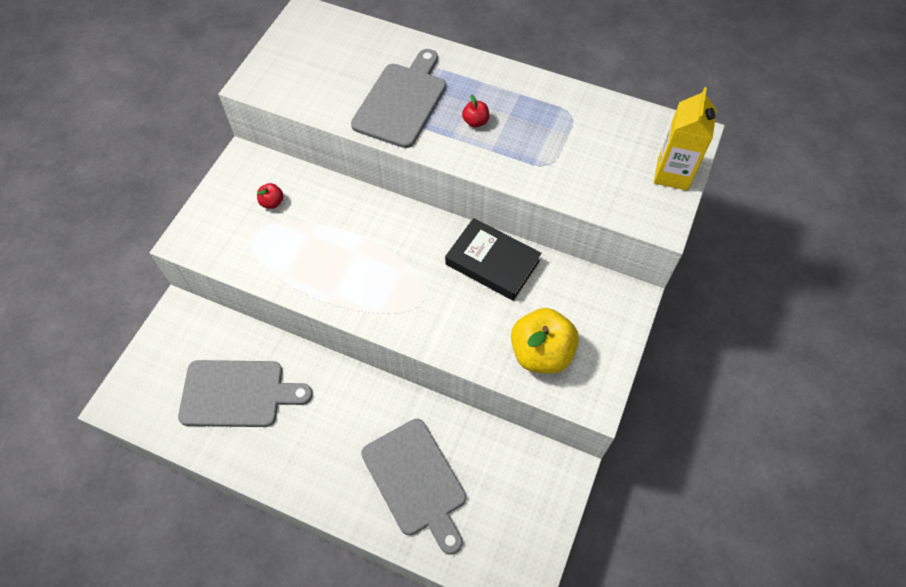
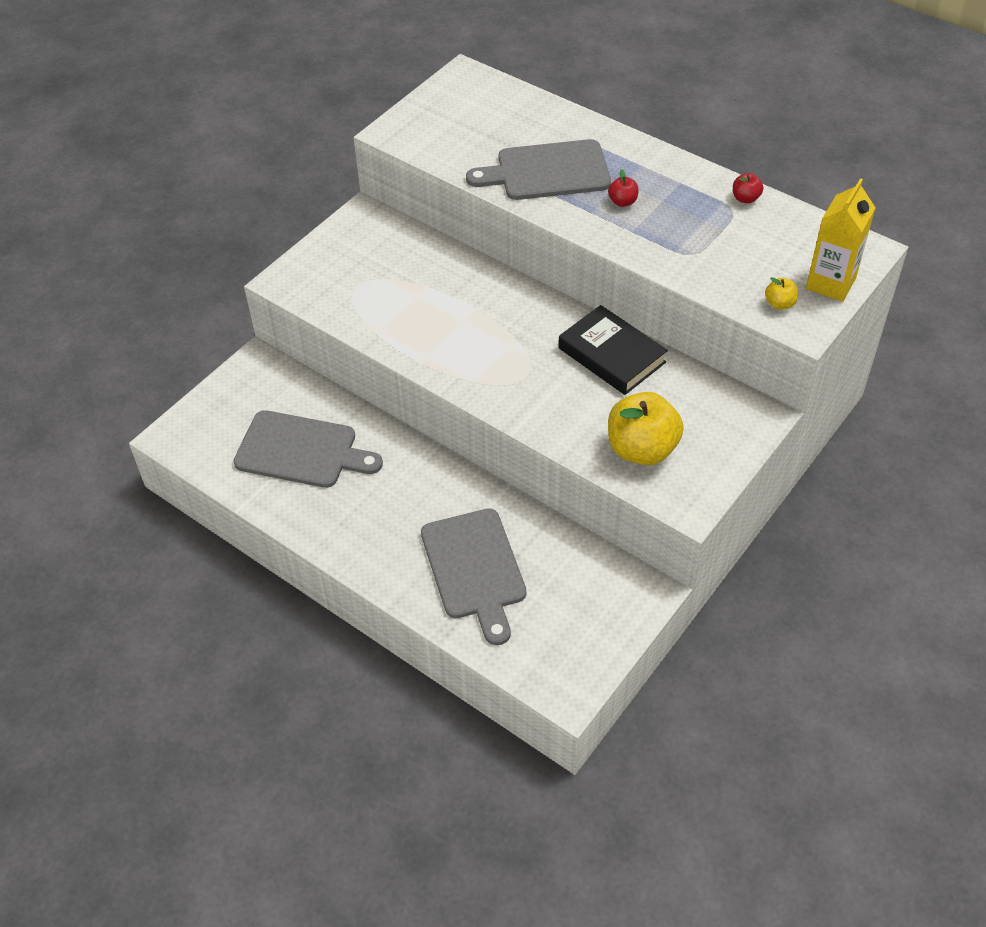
camera: 15 degrees right, 10 degrees down
red apple [257,183,284,209] -> red apple moved to [733,173,763,204]
grey cutting board [351,49,446,148] -> grey cutting board turned 135 degrees counterclockwise [466,139,611,200]
none -> yellow apple [765,277,798,310]

